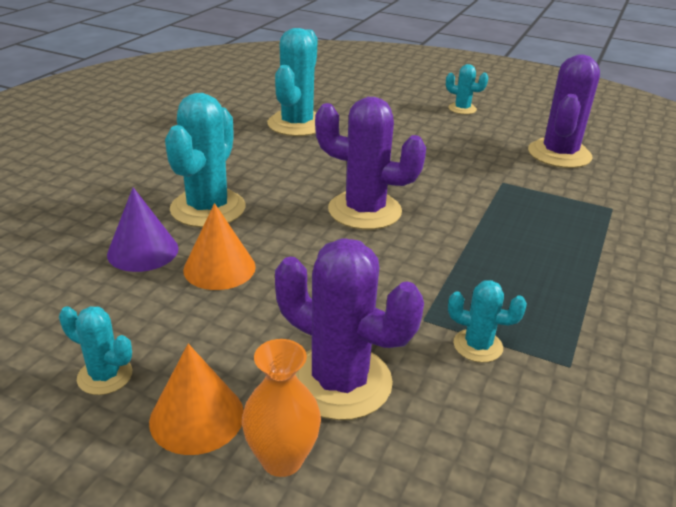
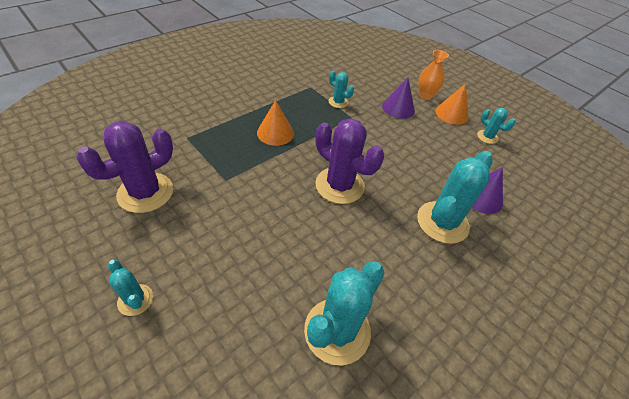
camera: 160 degrees left, 15 degrees up
orange cone [183,203,256,290] -> orange cone moved to [257,100,294,146]
purple cactus [275,238,424,420] -> purple cone [382,77,415,119]

